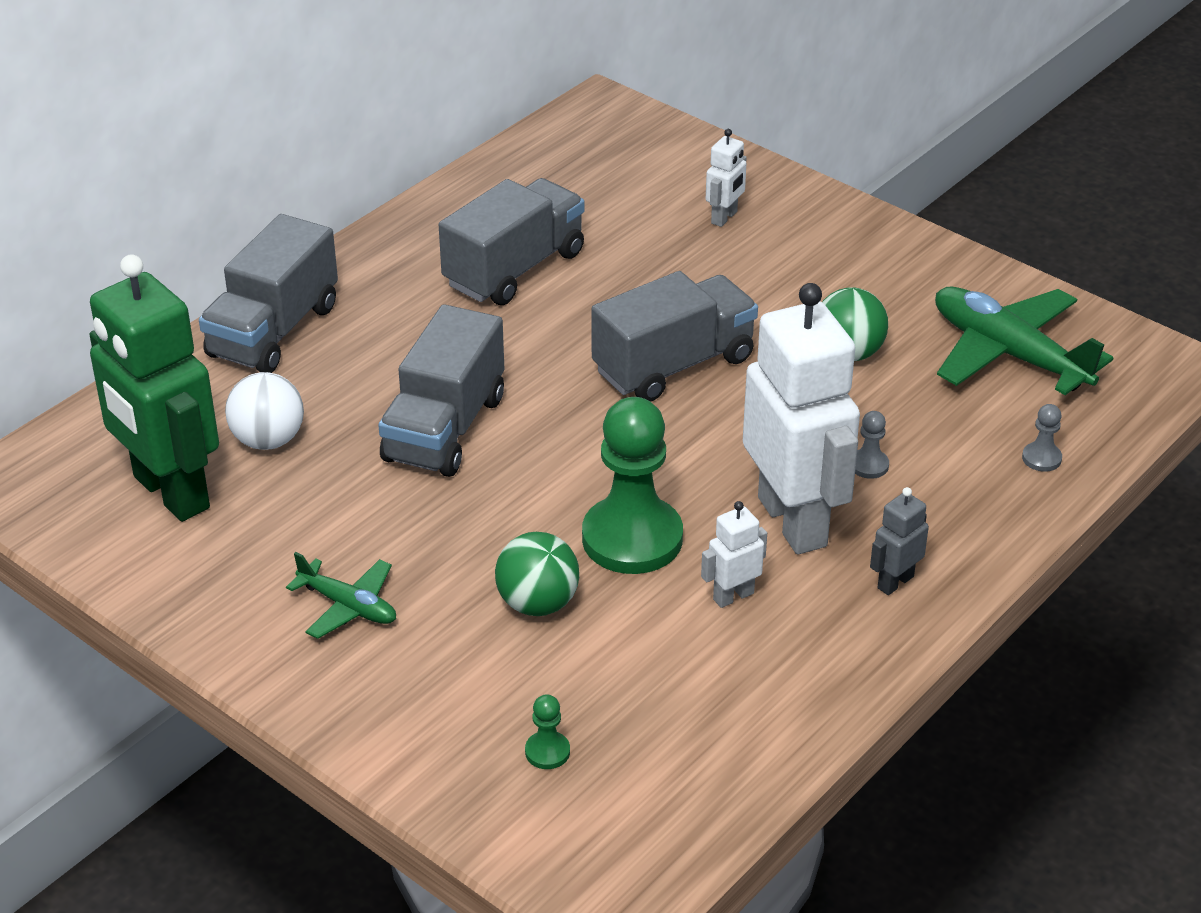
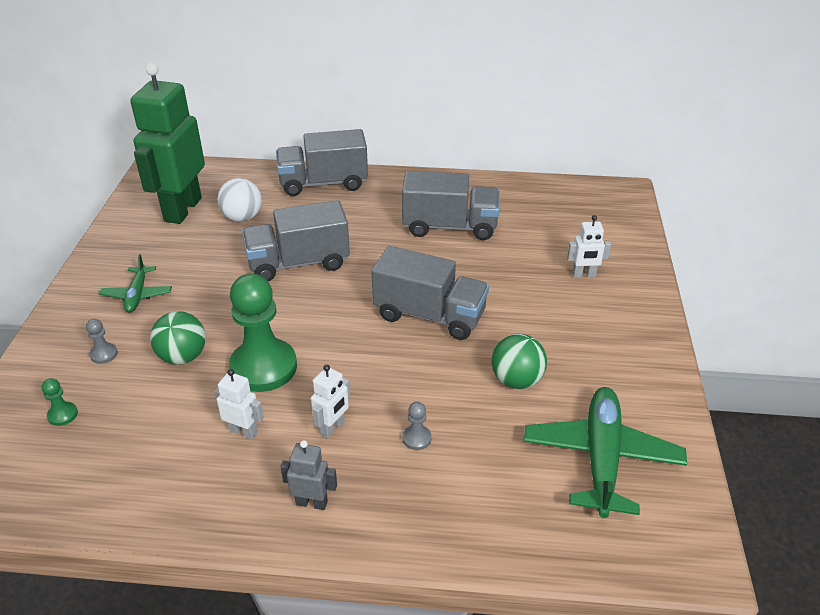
camera: 55 degrees right, 0 degrees up
white robot [743,283,860,554] -> white robot [311,365,350,438], size x0.42
grey pawn [1022,404,1062,472] -> grey pawn moved to [86,319,118,364]

